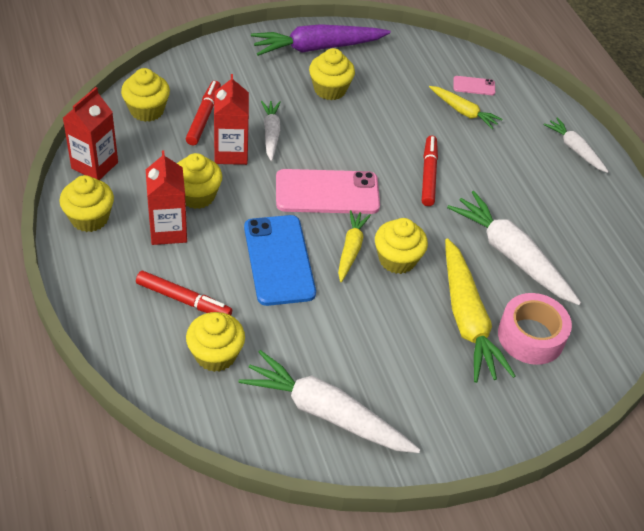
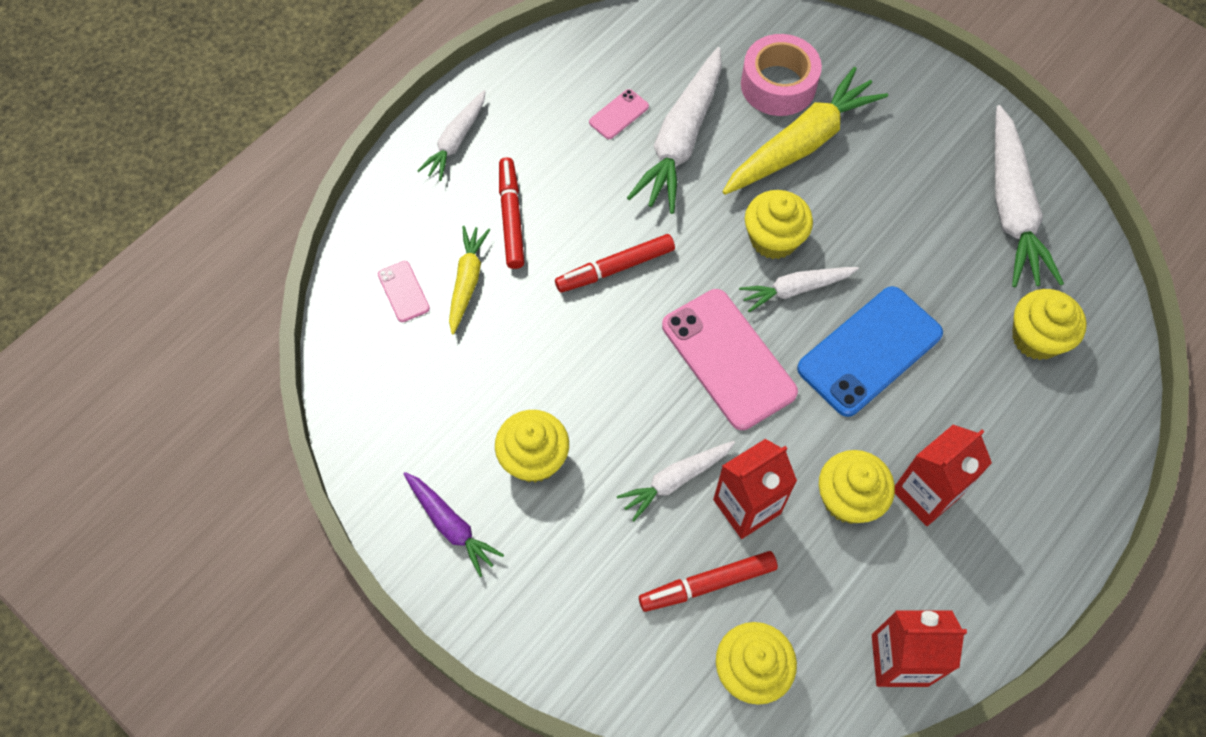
camera: 115 degrees left, 15 degrees up
yellow cupcake [59,175,114,232] -> none
red marker [136,271,232,315] -> red marker moved to [499,157,525,269]
purple carrot [251,24,391,56] -> purple carrot [403,472,504,577], size x0.56
yellow carrot [338,210,371,282] -> white carrot [739,267,859,312]
none -> pink phone [589,89,649,139]

